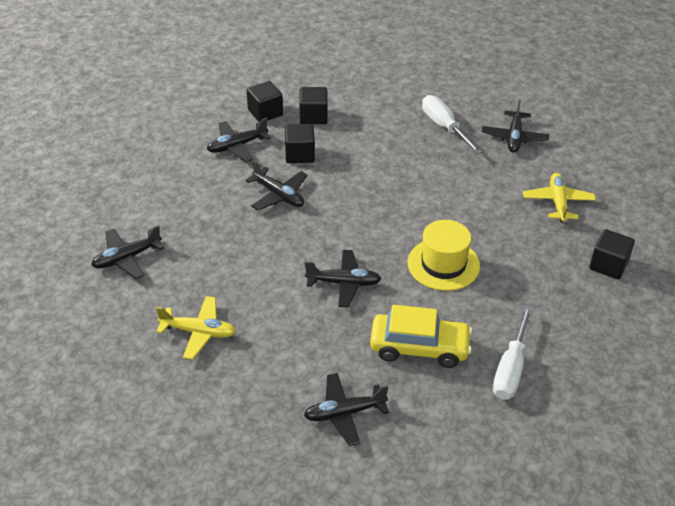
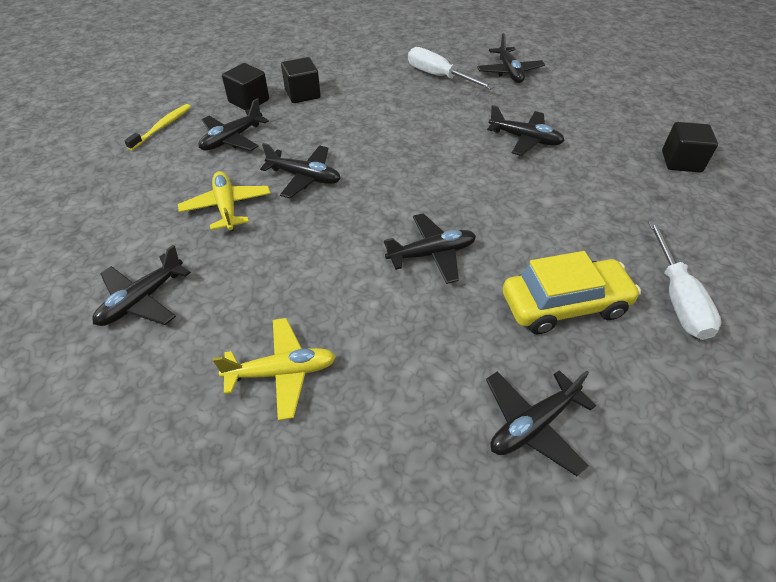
camera: 20 degrees left, 5 degrees up
black cube [285,124,315,163] -> none
yellow hat [408,220,480,291] -> none
yellow plane [523,173,596,222] -> yellow plane moved to [178,171,270,231]
none -> yellow toothbrush [124,104,191,150]
none -> black plane [487,105,565,156]

